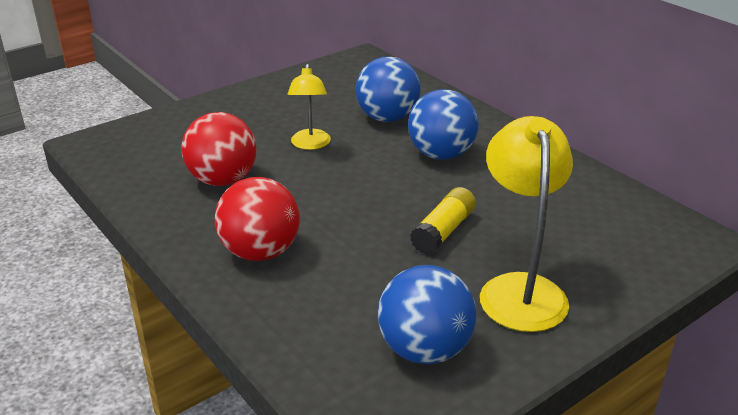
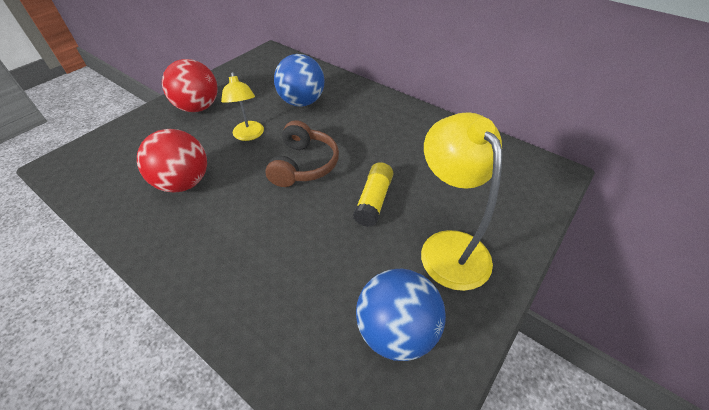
camera: 15 degrees left, 15 degrees up
red ball [215,177,300,261] -> red ball moved to [162,59,217,112]
blue ball [408,89,478,160] -> none
none -> brown headphones [265,120,339,187]

